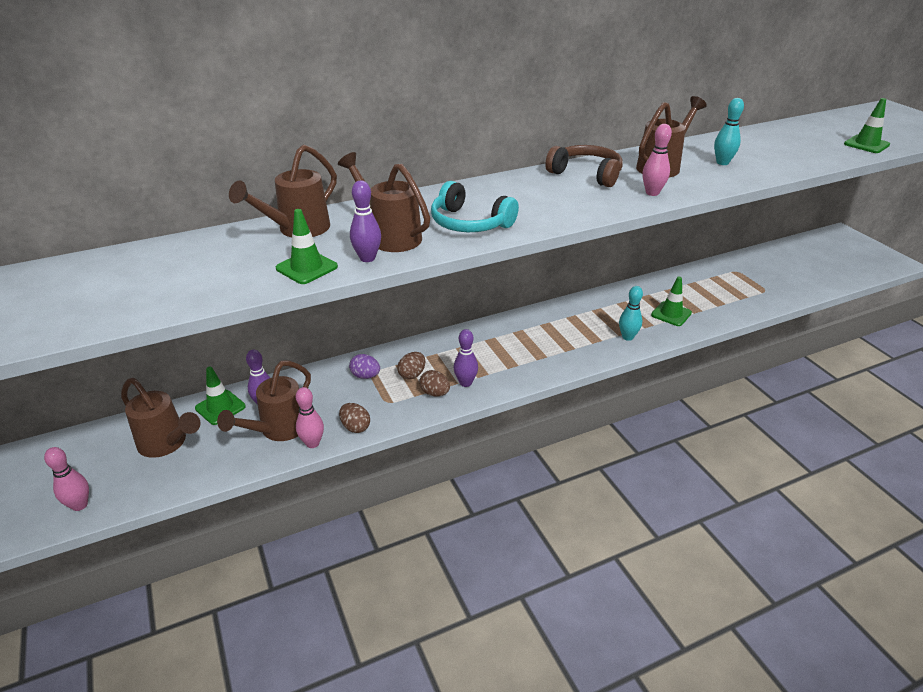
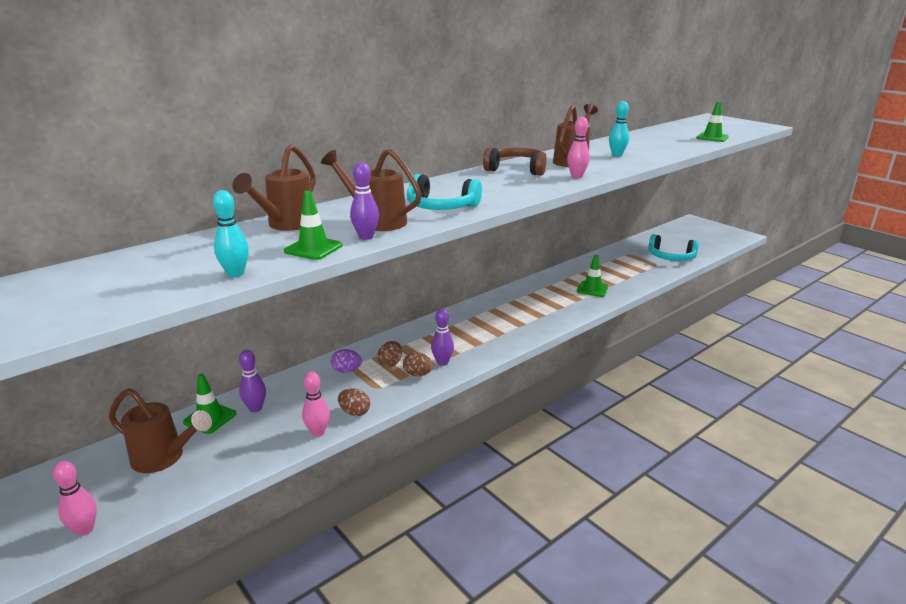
camera: 15 degrees left, 10 degrees down
brown watering can [217,360,311,441] -> none
turquoise bowling pin [619,286,643,341] -> turquoise bowling pin moved to [213,190,249,277]
none -> turquoise headphones [648,234,699,261]

